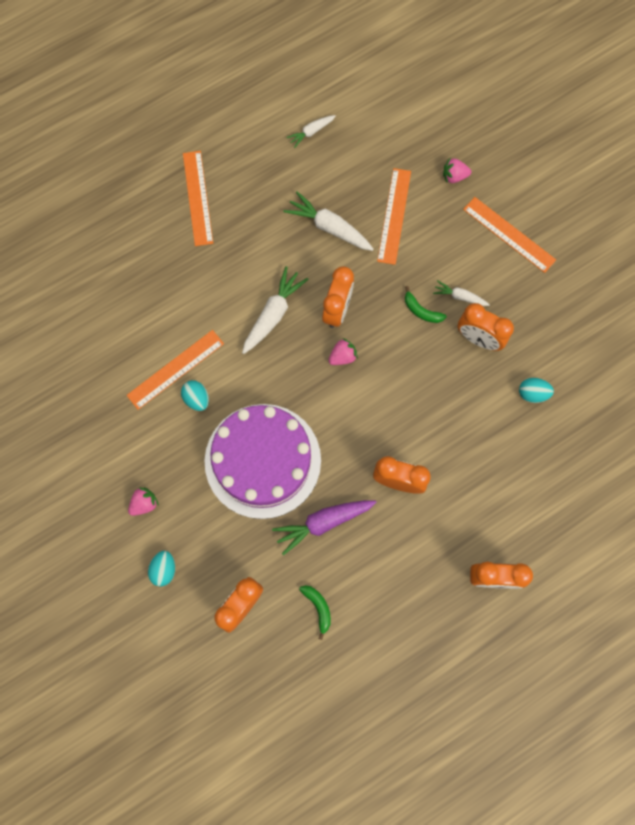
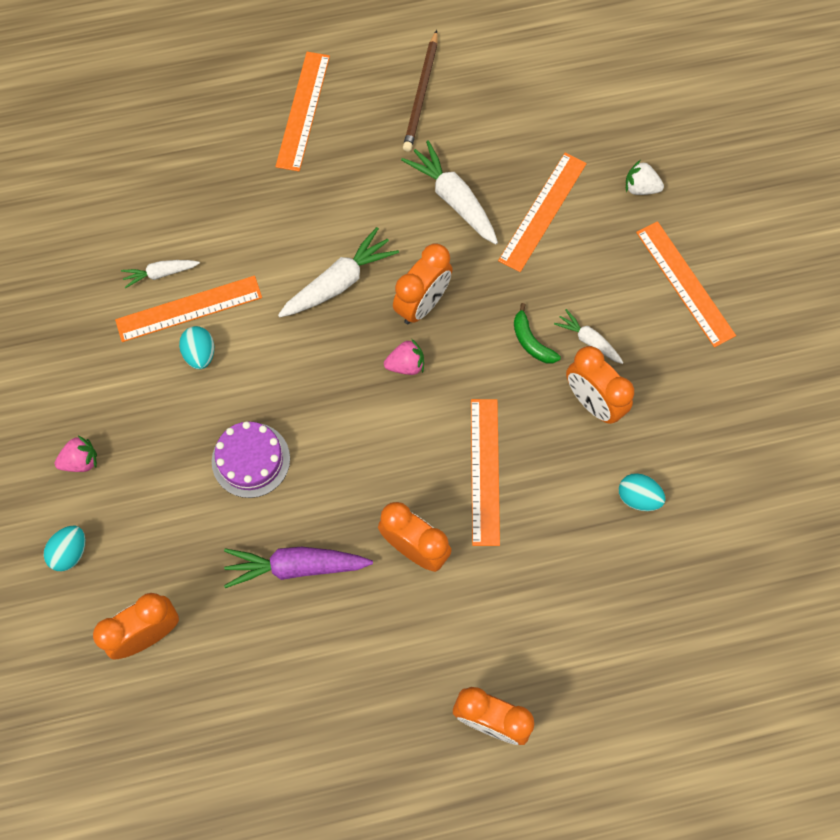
camera: 20 degrees right, 5 degrees down
purple cake [205,404,321,519] -> purple cake [212,421,290,498], size x0.49
white carrot [287,115,336,148] -> white carrot moved to [121,260,200,288]
green banana [299,585,331,640] -> none
pink strawberry [443,158,471,183] -> white strawberry [626,160,664,195]
none -> brown pencil [403,30,438,152]
none -> orange ruler [471,399,500,546]

